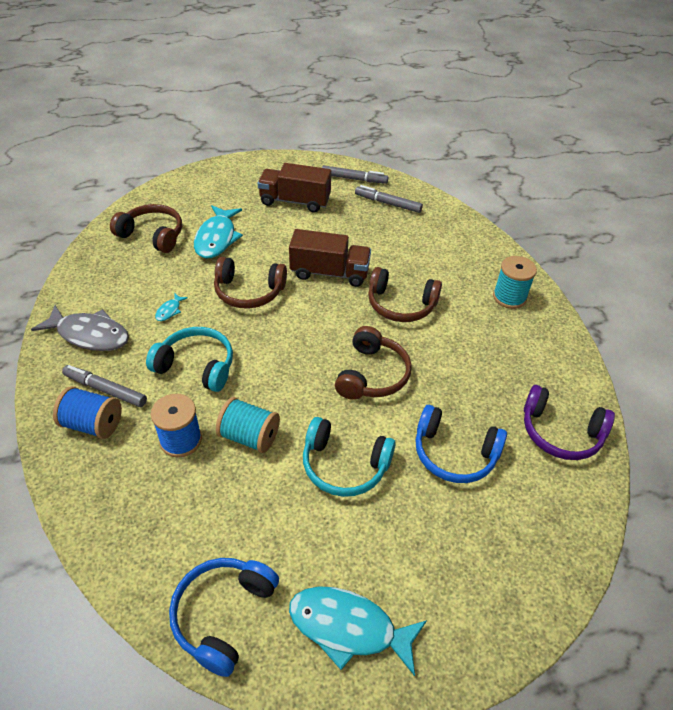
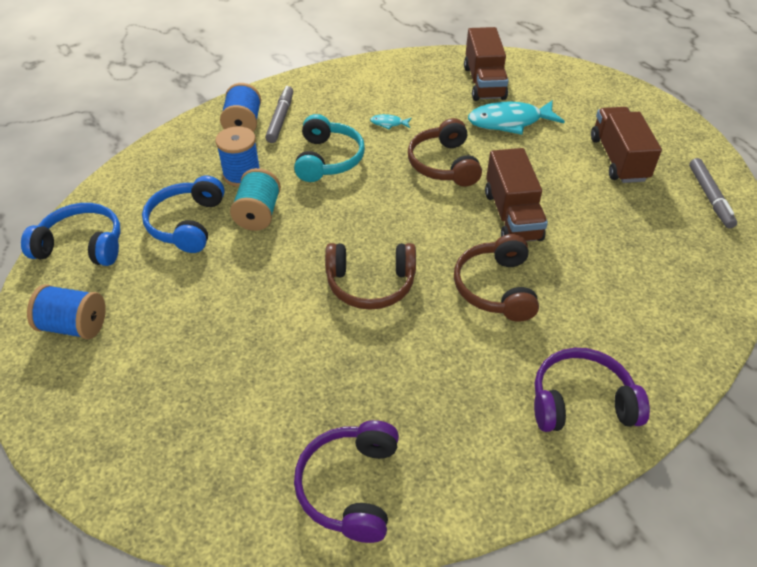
camera: 75 degrees right, 0 degrees up
grey fish [31,305,129,351] -> none
brown headphones [110,204,182,253] -> brown truck [464,27,508,101]
turquoise fish [289,586,427,676] -> blue spool [27,284,106,339]
turquoise headphones [303,417,396,497] -> none
grey marker [355,185,423,213] -> none
blue headphones [415,405,507,483] -> blue headphones moved to [142,176,225,253]
turquoise spool [493,256,537,309] -> purple headphones [534,348,650,432]

